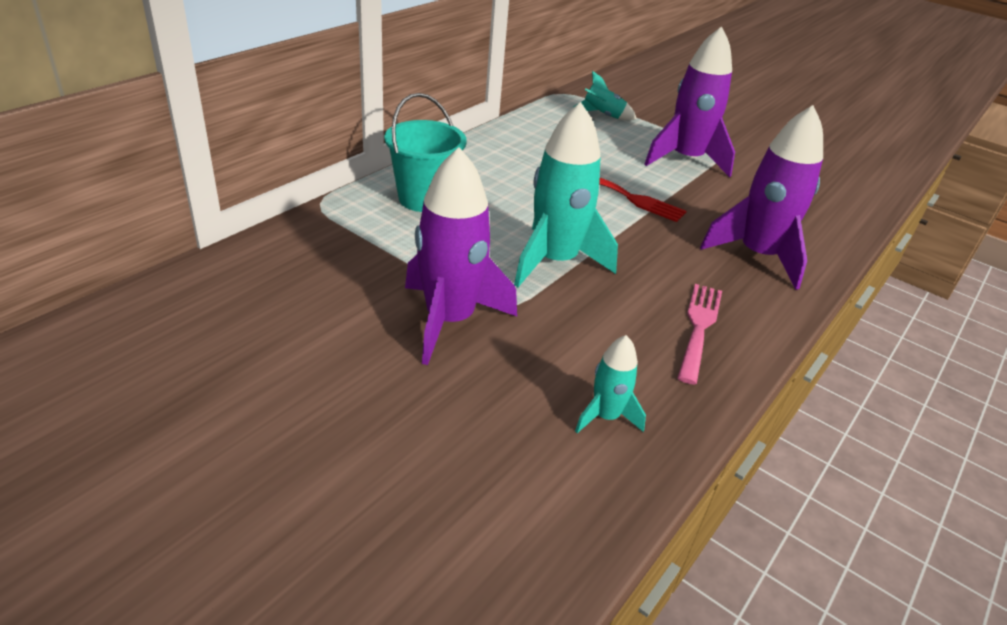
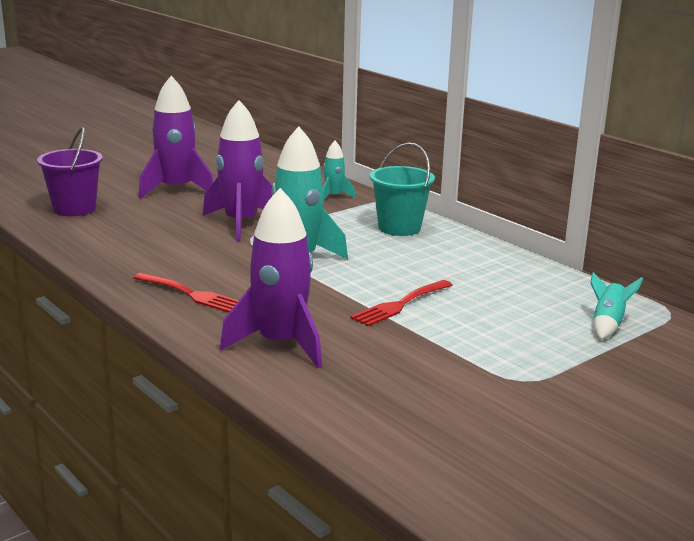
camera: 105 degrees right, 15 degrees down
turquoise rocket [575,335,646,433] -> turquoise rocket moved to [323,141,355,200]
purple rocket [645,26,735,177] -> purple rocket moved to [139,76,214,199]
pink fork [677,284,722,385] -> red fork [133,273,239,313]
none -> purple bucket [37,127,103,216]

